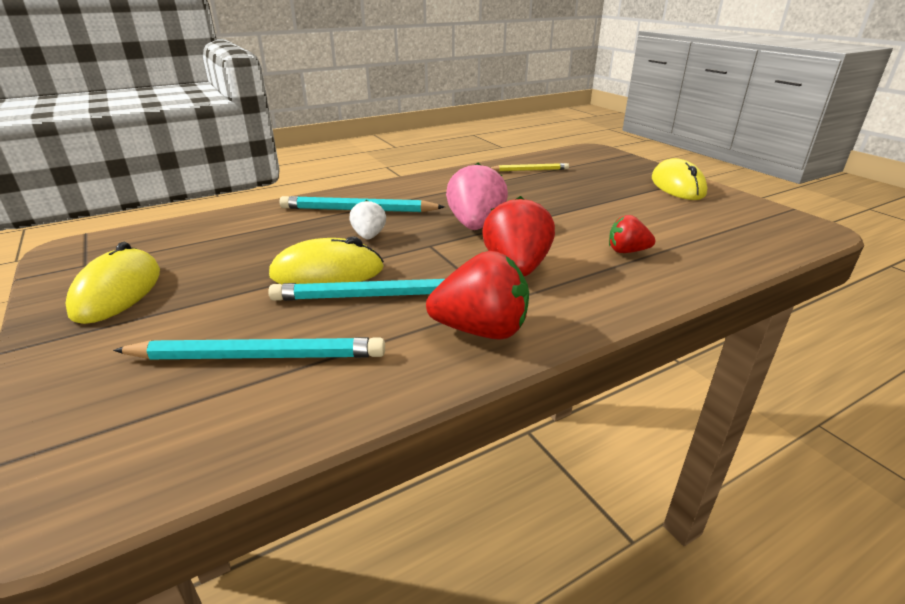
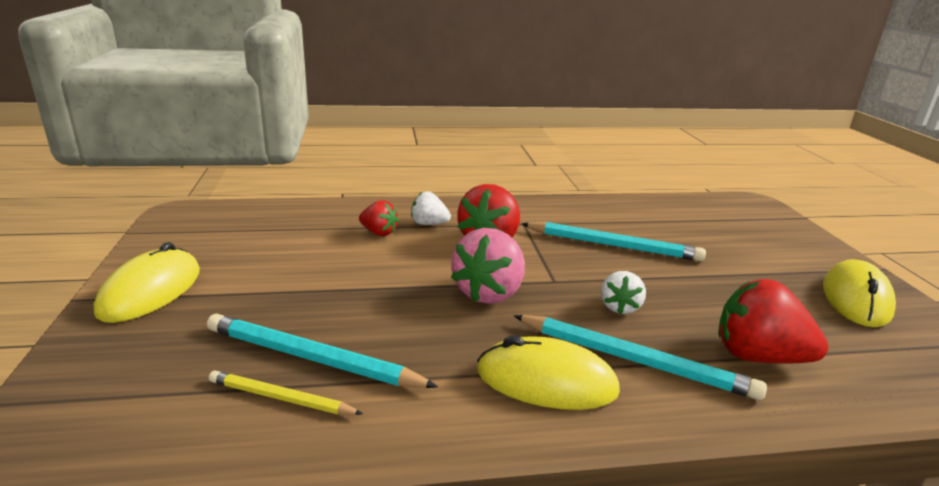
camera: 160 degrees left, 5 degrees down
turquoise pencil [113,337,385,360] -> turquoise pencil moved to [207,313,438,388]
yellow mouse [269,236,384,284] -> yellow mouse moved to [477,335,620,410]
red strawberry [426,251,529,340] -> red strawberry moved to [718,279,829,364]
none -> white strawberry [411,192,451,225]

